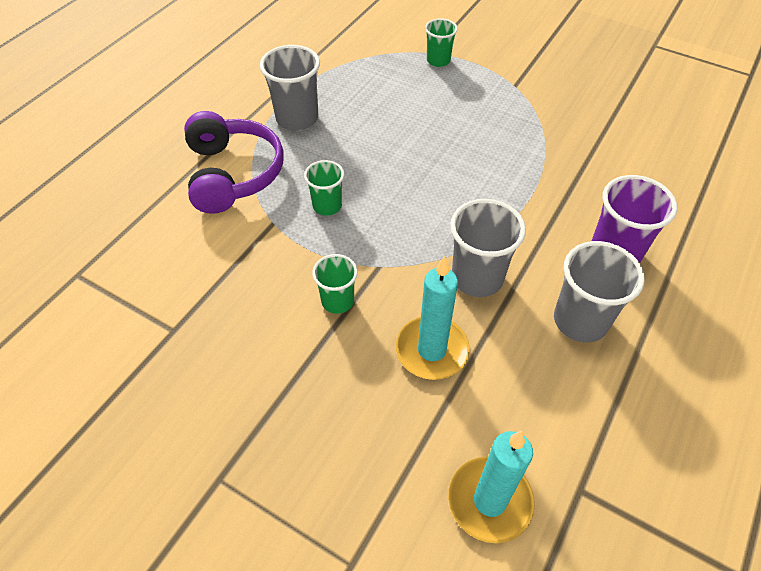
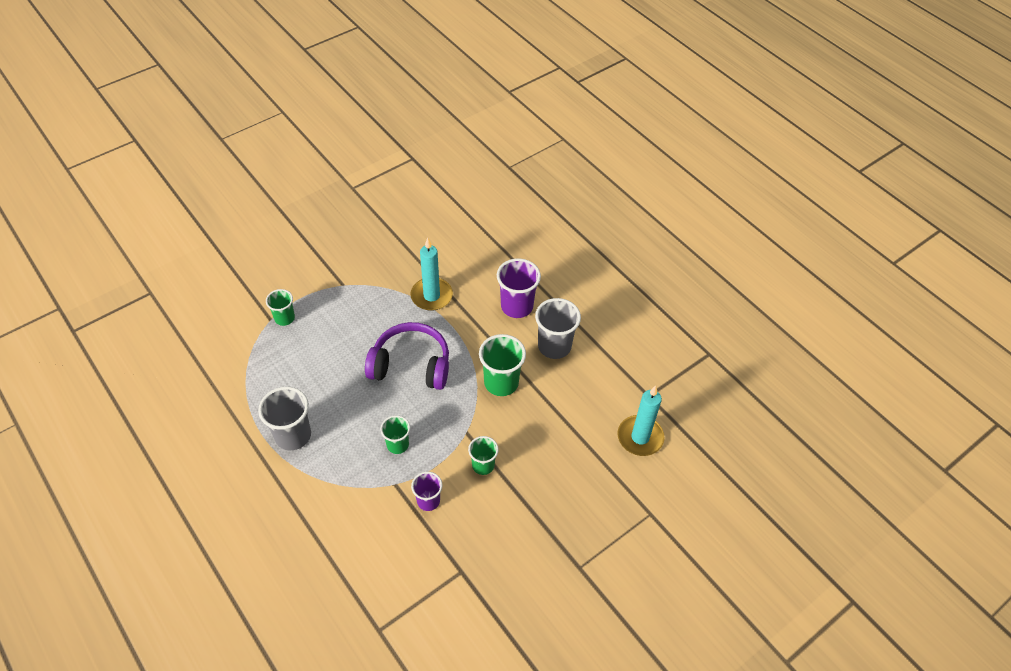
camera: 70 degrees left, 0 degrees up
purple headphones [184,111,283,214] -> purple headphones moved to [365,322,449,390]
turquoise candle [396,256,470,380] -> turquoise candle moved to [410,238,453,311]
grey cup [450,199,526,297] -> green cup [479,334,526,396]
none -> purple cup [411,472,443,511]

